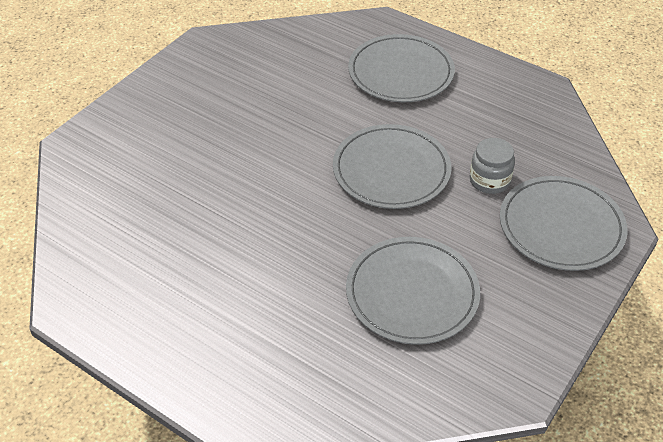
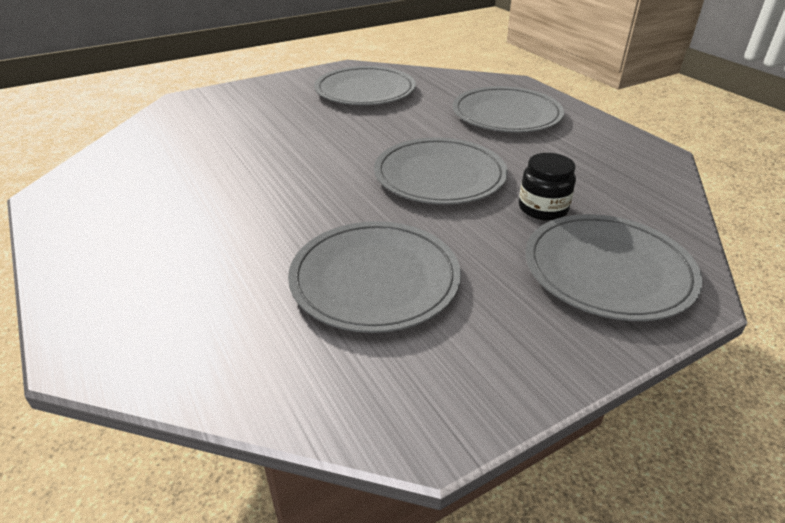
camera: 25 degrees right, 10 degrees down
grey jar [470,138,515,194] -> black jar [519,153,576,221]
none -> grey plate [314,66,416,105]

